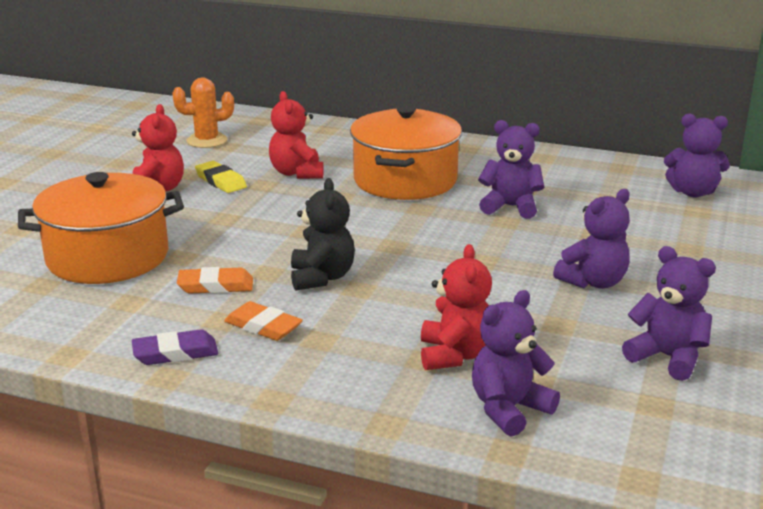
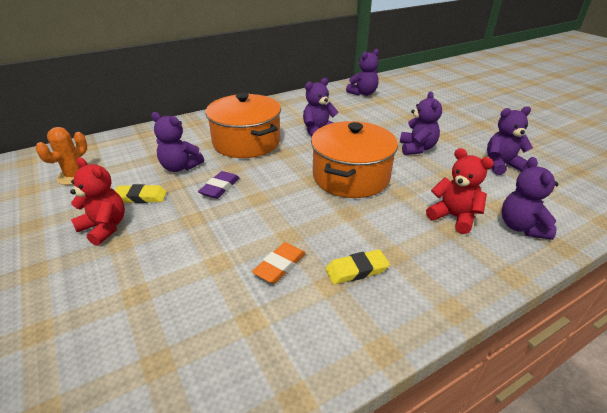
camera: 50 degrees left, 10 degrees up
orange pot [18,172,184,284] -> orange pot moved to [311,121,398,198]
purple eraser [132,329,218,365] -> purple eraser moved to [198,171,239,199]
orange eraser [224,301,303,341] -> yellow eraser [325,250,390,285]
red teddy bear [269,91,324,179] -> purple teddy bear [151,112,204,172]
black teddy bear [291,178,355,291] -> none

